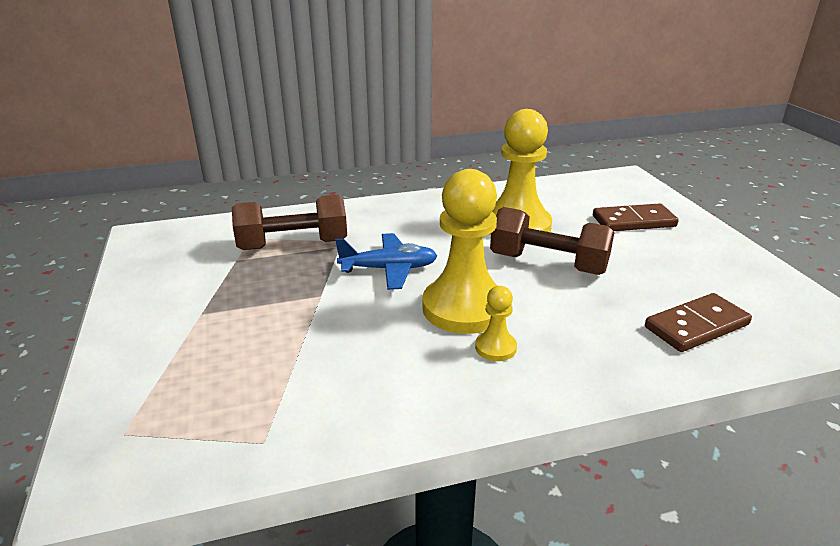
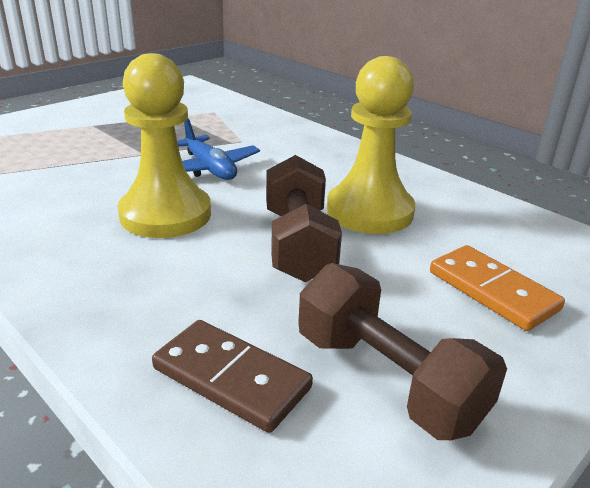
camera: 60 degrees right, 0 degrees up
brown dumbbell [232,195,347,250] -> brown dumbbell moved to [298,263,507,440]
yellow pawn [475,286,517,361] -> none
brown domino [593,203,679,231] -> orange domino [430,245,565,331]

